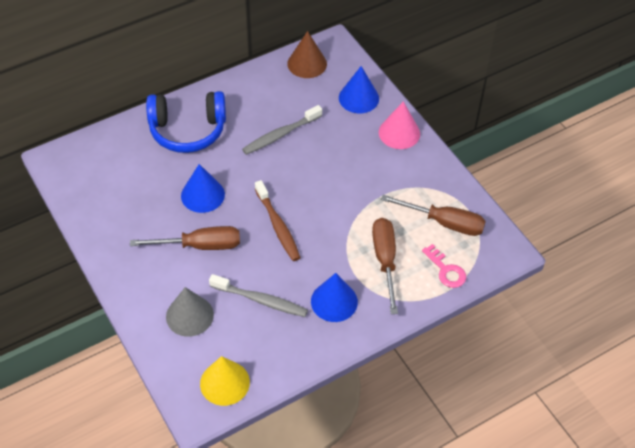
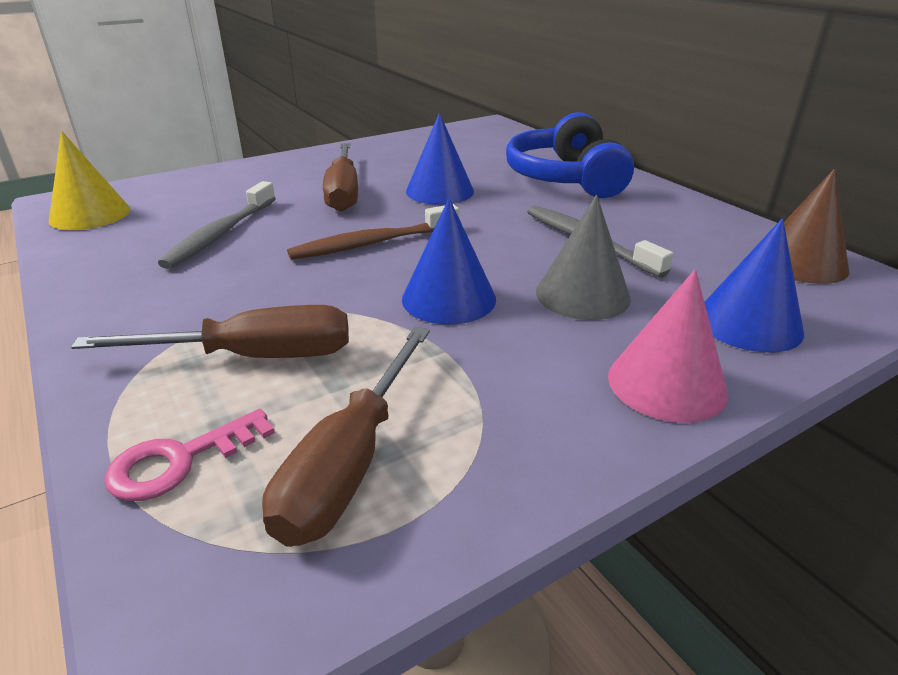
camera: 90 degrees right, 20 degrees down
grey cone [166,287,214,337] -> grey cone moved to [536,195,631,320]
blue cone [311,273,358,322] -> blue cone moved to [402,198,496,324]

